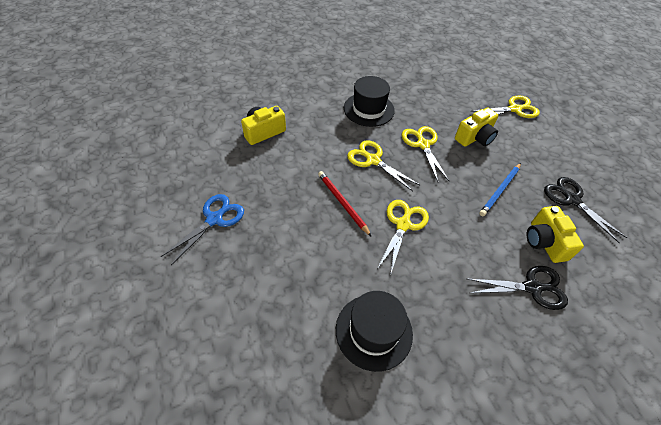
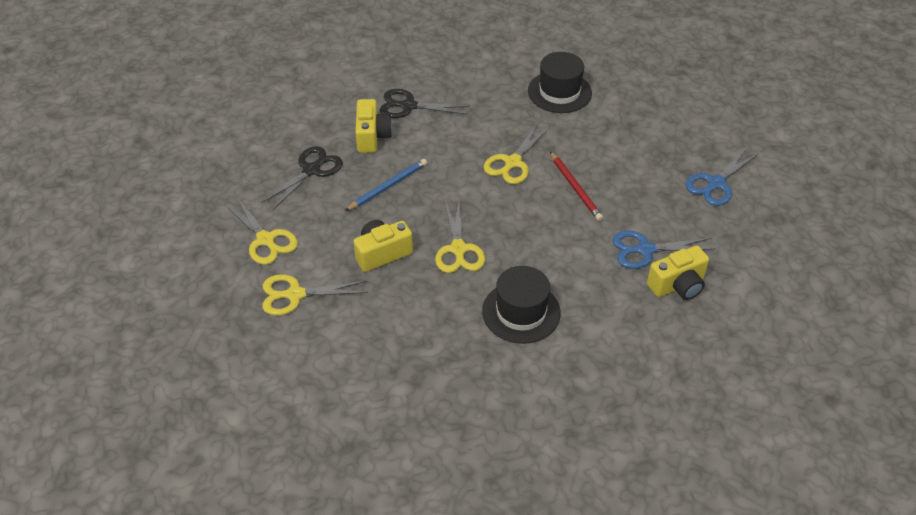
camera: 170 degrees left, 5 degrees down
yellow scissors [347,140,420,191] -> yellow scissors moved to [224,197,298,265]
black scissors [544,177,627,243] -> black scissors turned 120 degrees counterclockwise [261,146,343,210]
none -> blue scissors [612,230,716,269]

